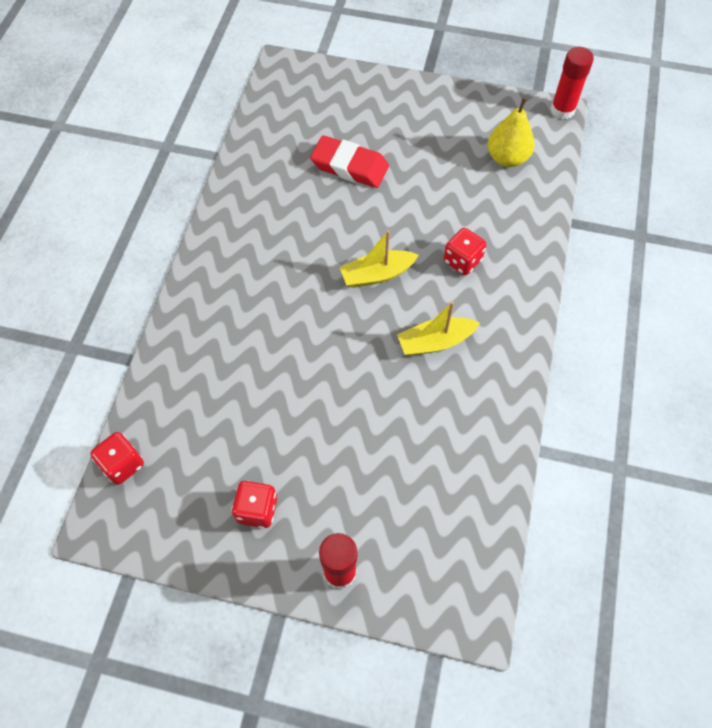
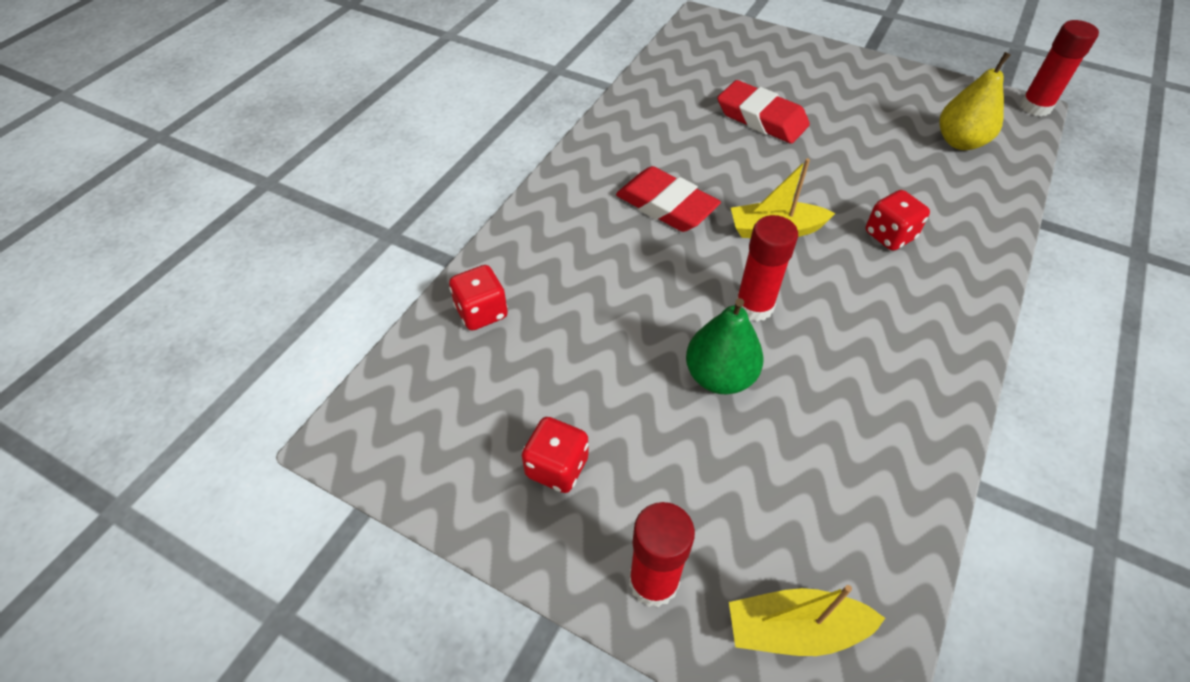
camera: 15 degrees right, 10 degrees down
red dice [90,432,144,485] -> red dice moved to [449,265,508,330]
yellow boat [397,301,480,356] -> yellow boat moved to [729,585,885,656]
none -> red eraser [616,166,721,232]
none -> green pear [686,298,764,394]
none -> red glue stick [736,215,798,322]

